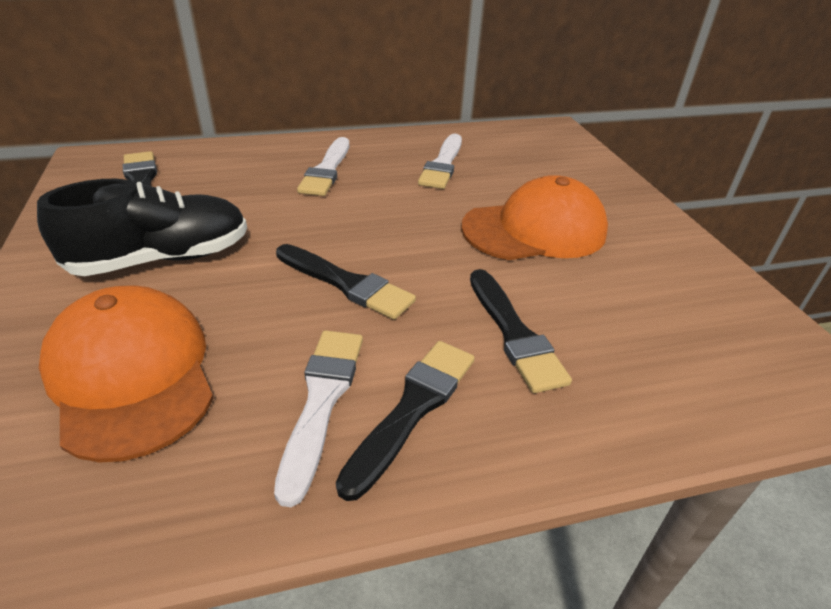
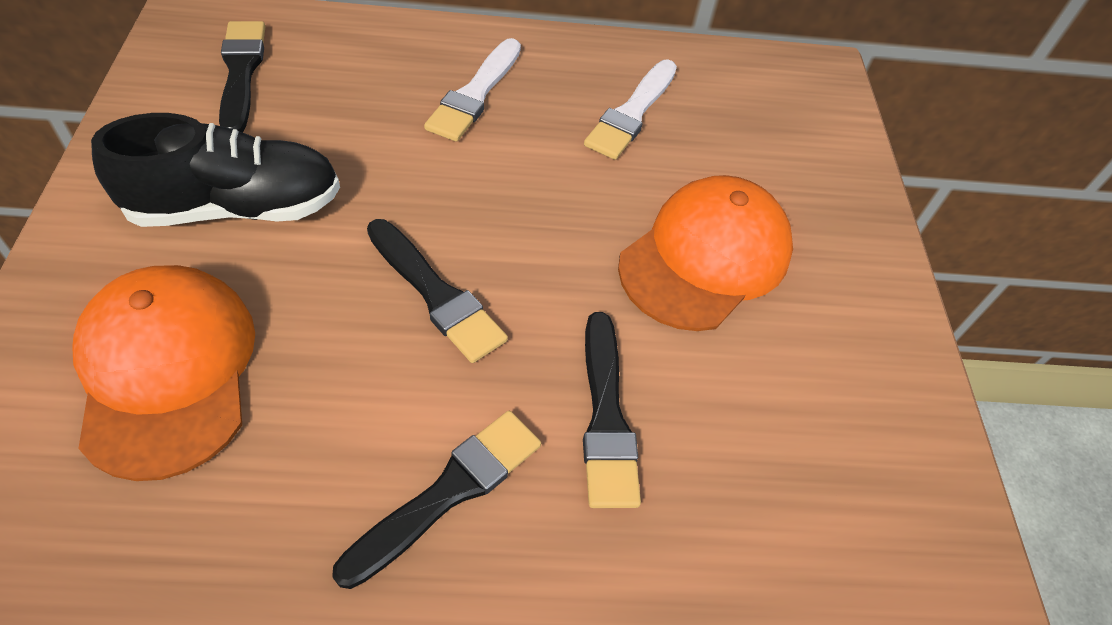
camera: 10 degrees right, 15 degrees up
white brush [274,330,363,507] -> none
orange cap [461,175,608,260] -> orange cap turned 45 degrees counterclockwise [618,175,793,331]

